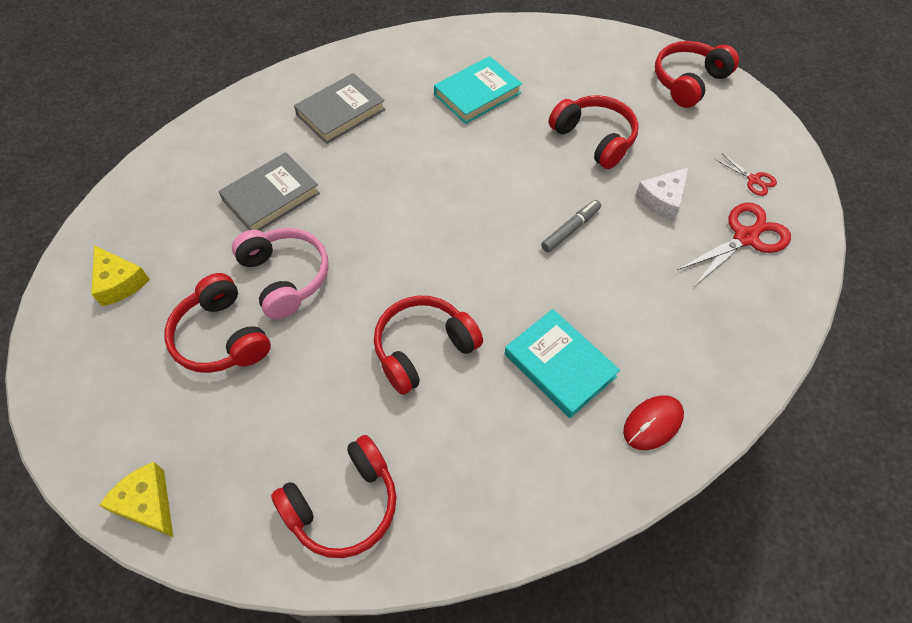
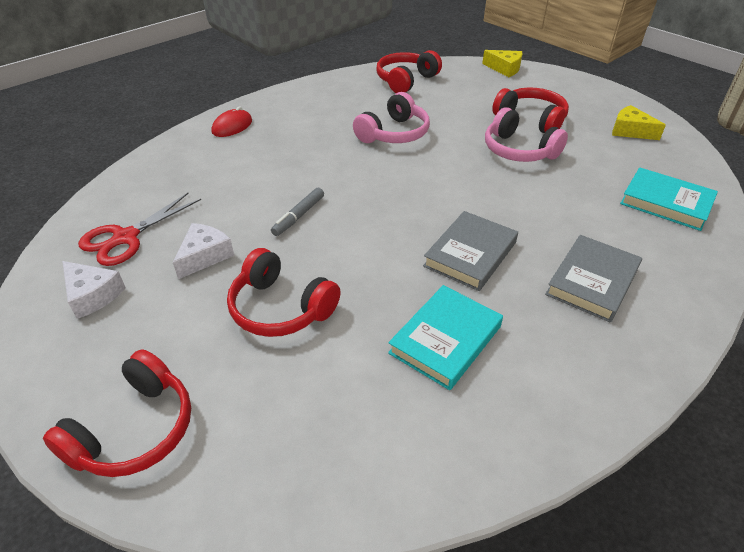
camera: 165 degrees right, 15 degrees down
grey book [218,152,320,230] -> grey book moved to [423,211,518,291]
red headphones [374,296,483,395] -> pink headphones [353,92,430,143]
turquoise book [505,309,620,418] -> turquoise book moved to [620,167,718,231]
red scissors [715,153,777,196] -> white cheese [62,261,126,319]

